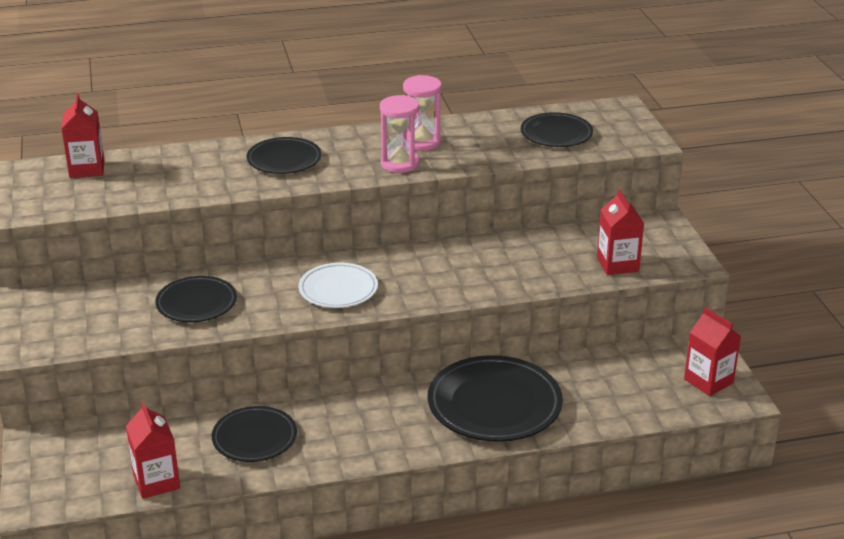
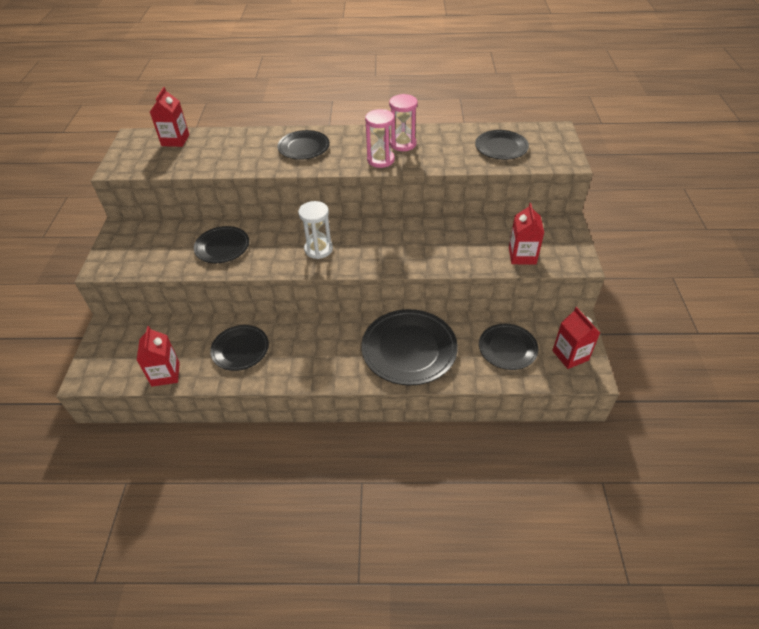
camera: 15 degrees right, 15 degrees up
white plate [298,263,378,308] -> white hourglass [298,201,333,259]
none -> black plate [479,324,538,370]

